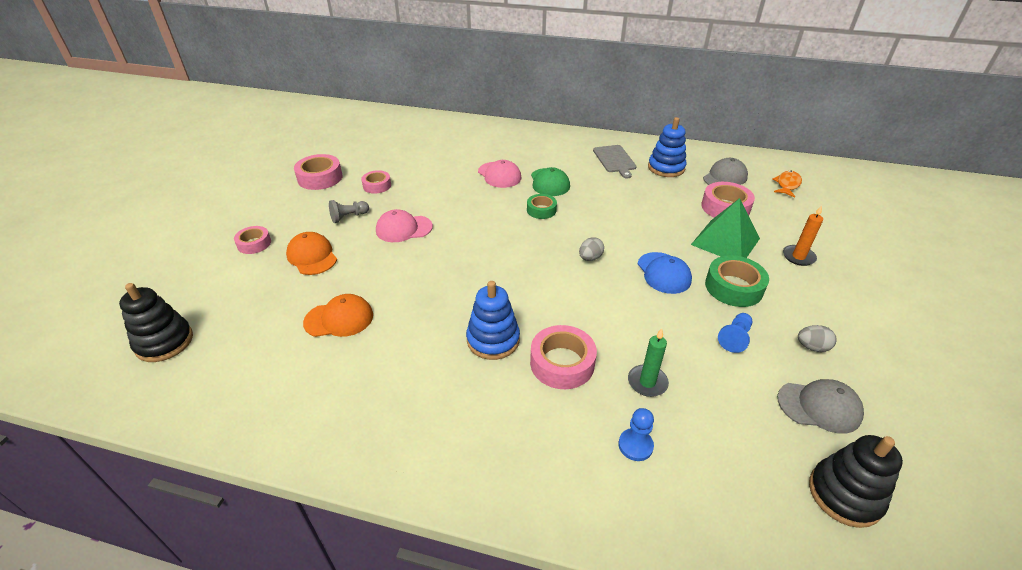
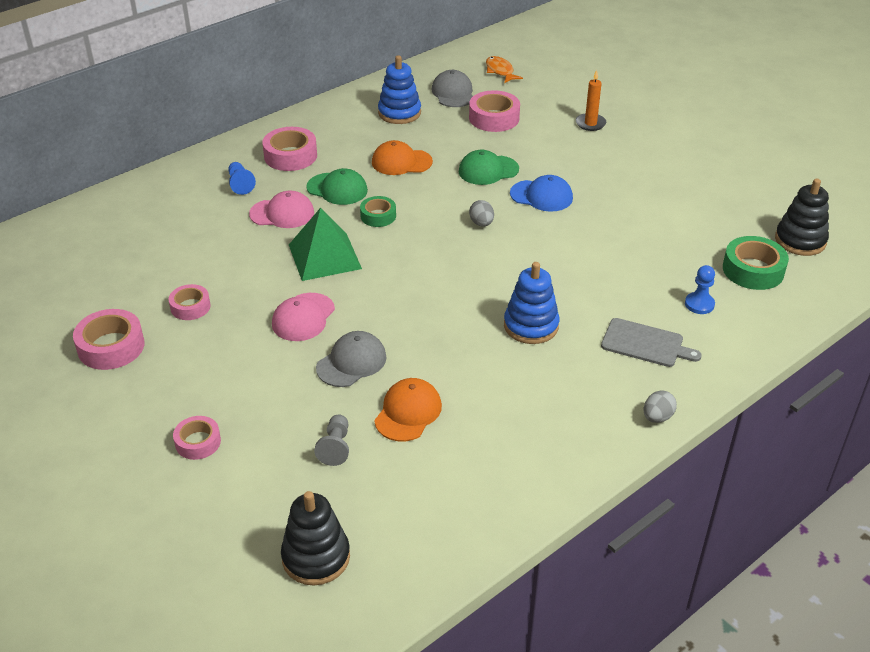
camera: 55 degrees left, 0 degrees up
orange cap [286,232,337,275] -> orange cap moved to [372,140,433,175]
grey pawn [329,200,369,223] -> grey pawn moved to [314,415,349,466]
pink tape [530,325,597,389] -> pink tape moved to [262,127,317,171]
grey cutting board [593,145,637,179] -> grey cutting board moved to [601,318,702,367]
green candle [628,328,669,397] -> none
green pyramid [691,198,760,258] -> green pyramid moved to [289,207,362,281]
green tape [705,255,769,307] -> green tape moved to [723,236,789,290]
blue pawn [718,313,752,353] -> blue pawn moved to [228,162,256,195]
grey cap [777,379,864,434] -> grey cap moved to [316,331,387,387]
grey egg [798,325,837,352] -> grey egg moved to [644,391,677,423]
none -> green cap [459,150,519,185]

